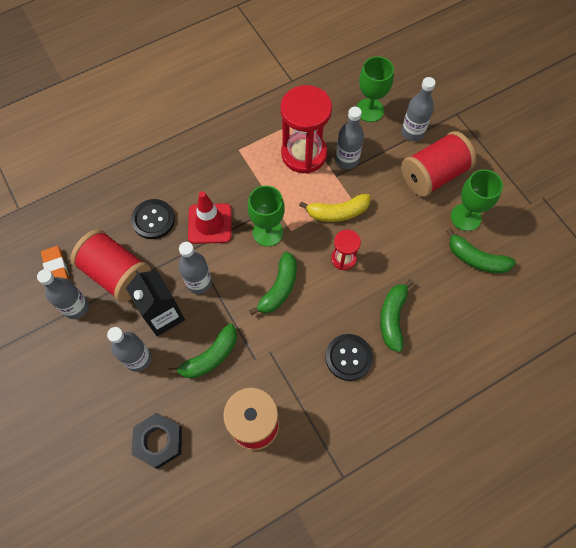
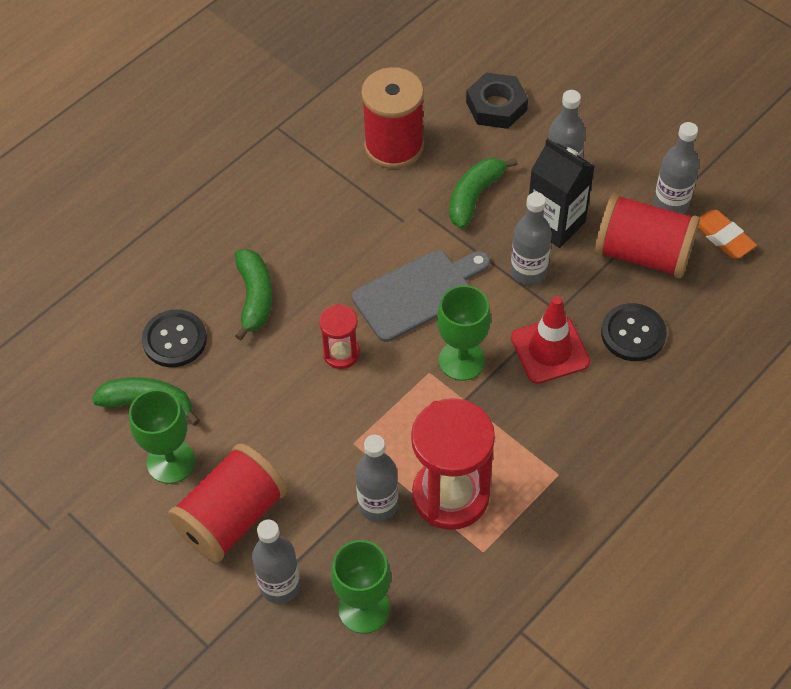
camera: 165 degrees right, 10 degrees down
green banana [249,252,297,316] -> grey cutting board [352,250,490,342]
yellow banana [299,194,370,222] -> none
black button [326,334,373,381] -> black button moved to [142,309,207,367]

